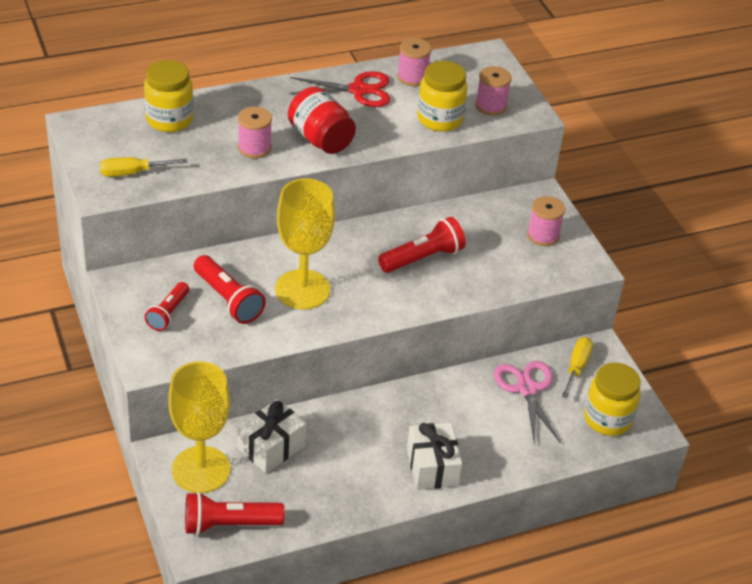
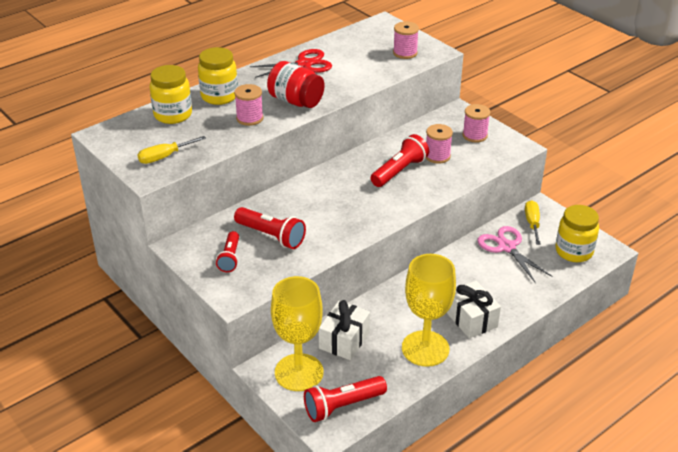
camera: 15 degrees left, 5 degrees down
yellow goblet [275,178,335,309] -> yellow goblet moved to [402,254,456,367]
pink spool [397,38,432,86] -> pink spool moved to [426,124,453,164]
yellow jar [417,61,467,132] -> yellow jar moved to [198,47,238,105]

